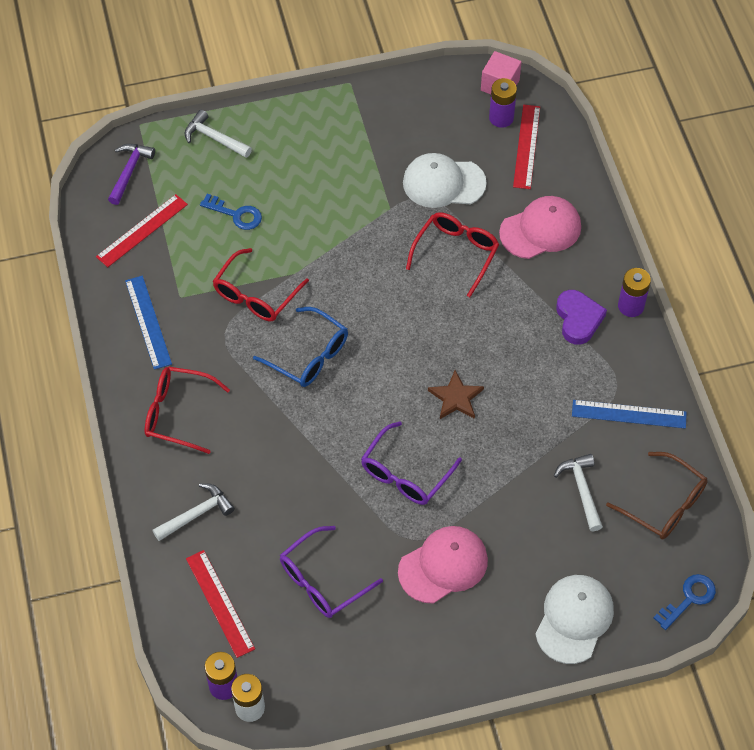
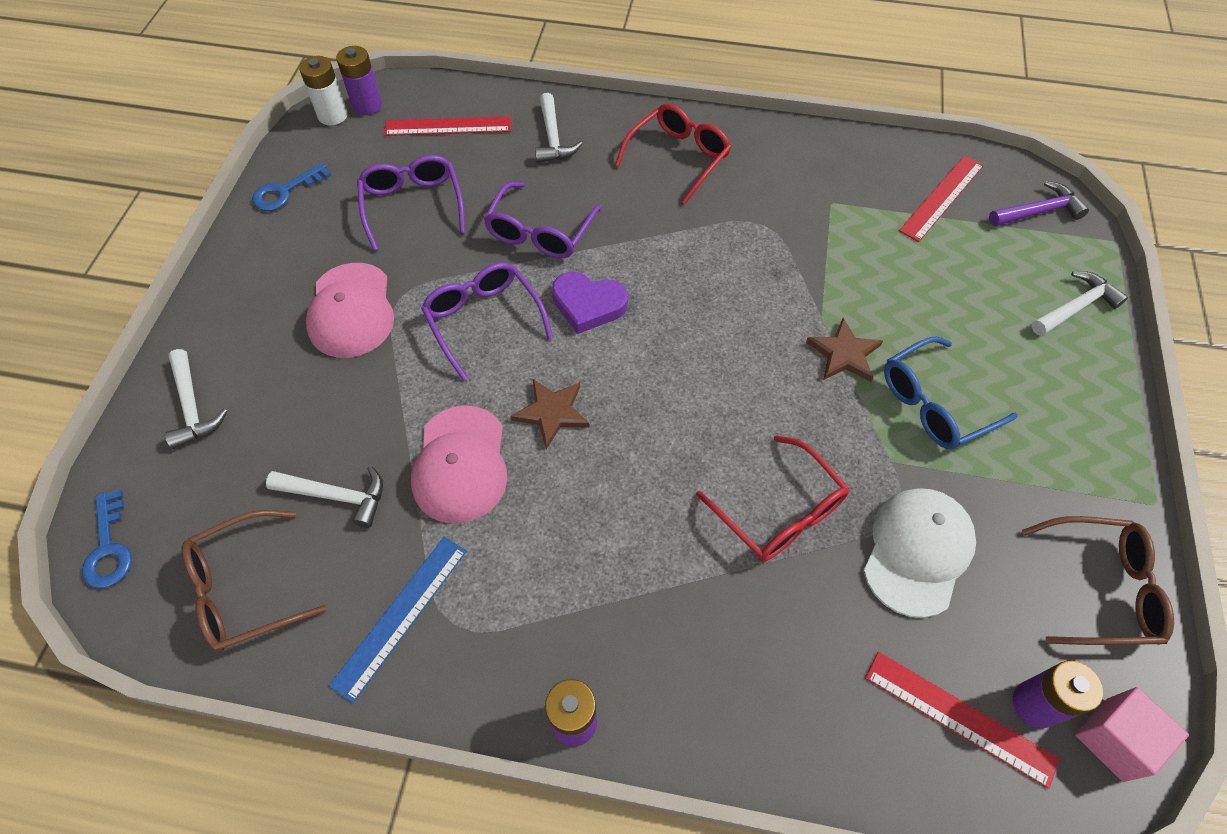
camera: 115 degrees right, 0 degrees up
red ruler [96,194,188,267] -> red ruler turned 60 degrees clockwise [899,156,984,242]
purple hammer [108,144,155,205] -> purple hammer turned 60 degrees counterclockwise [989,181,1089,226]
blue ruler [125,276,172,370] -> none
blue key [200,194,262,230] -> blue key moved to [252,163,332,211]
red glasses [213,248,309,321] -> none
blue glasses [253,307,348,387] -> blue glasses moved to [884,336,1018,449]
pink cap [499,196,581,259] -> pink cap moved to [411,405,507,524]
white cap [535,575,614,664] -> white hammer [165,349,227,449]
purple heart [556,290,607,345] -> purple heart moved to [552,272,628,334]
none -> purple glasses [484,182,602,258]
none -> brown star [806,318,883,382]
none -> brown glasses [1022,516,1174,645]

